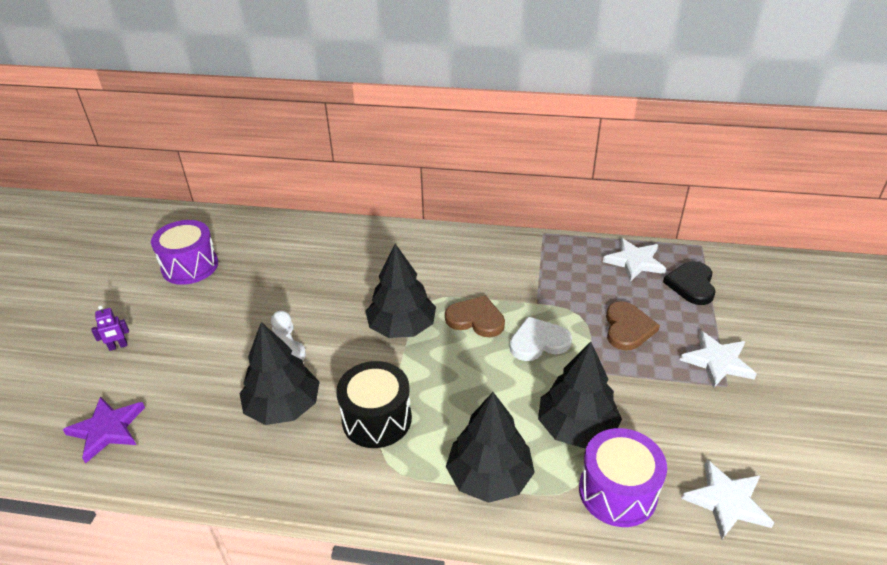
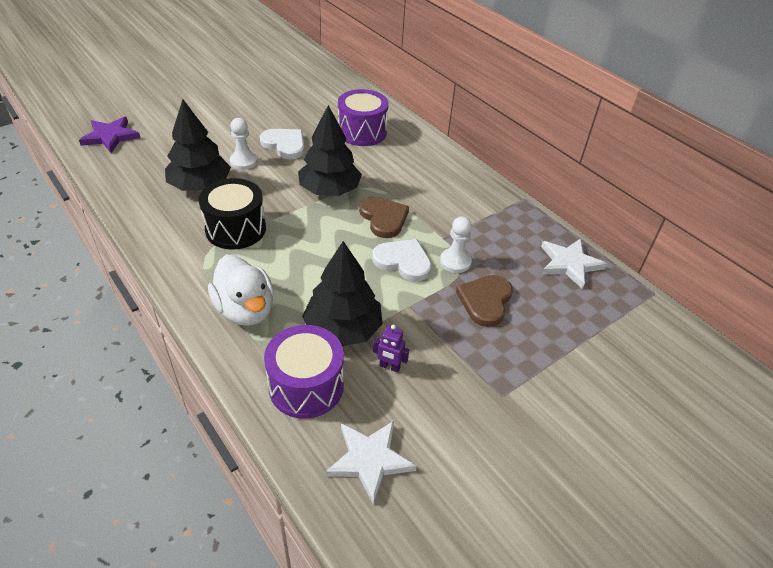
camera: 40 degrees right, 5 degrees up
purple robot [91,305,129,351] -> purple robot moved to [373,325,409,372]
purple drum [151,220,218,285] -> purple drum moved to [338,89,389,146]
black tree [446,392,535,503] -> white duck [208,255,274,326]
brown heart [606,301,660,351] -> brown heart turned 150 degrees clockwise [456,275,513,327]
black heart [663,261,716,305] -> none
white star [680,331,757,388] -> none
none -> white heart [260,129,304,159]
none -> white pawn [440,216,472,273]

